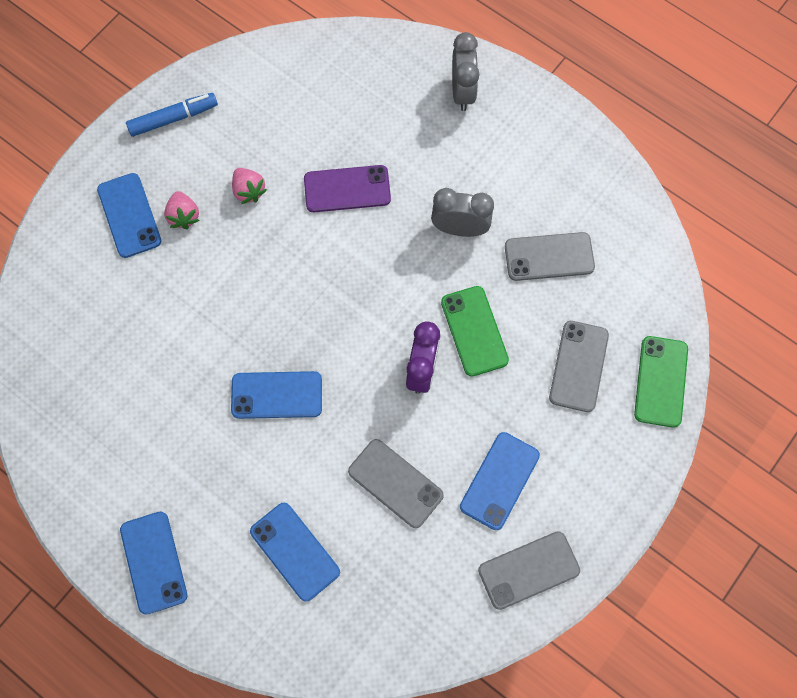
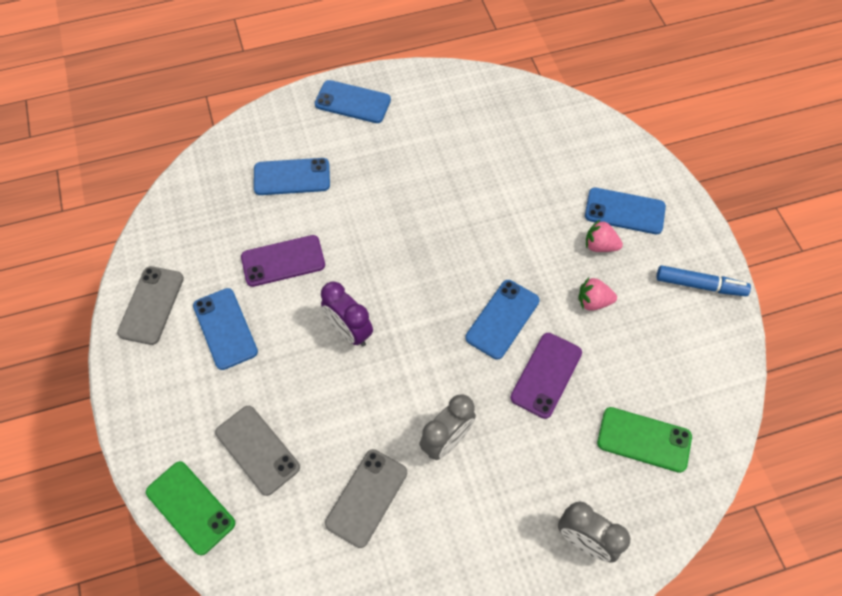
camera: 125 degrees right, 10 degrees down
blue marker [126,93,218,137] -> blue marker turned 90 degrees counterclockwise [656,265,751,296]
blue phone [231,371,322,419] -> blue phone moved to [465,280,540,359]
grey phone [348,439,444,528] -> purple phone [241,235,325,287]
green phone [441,286,509,377] -> green phone moved to [597,407,692,473]

